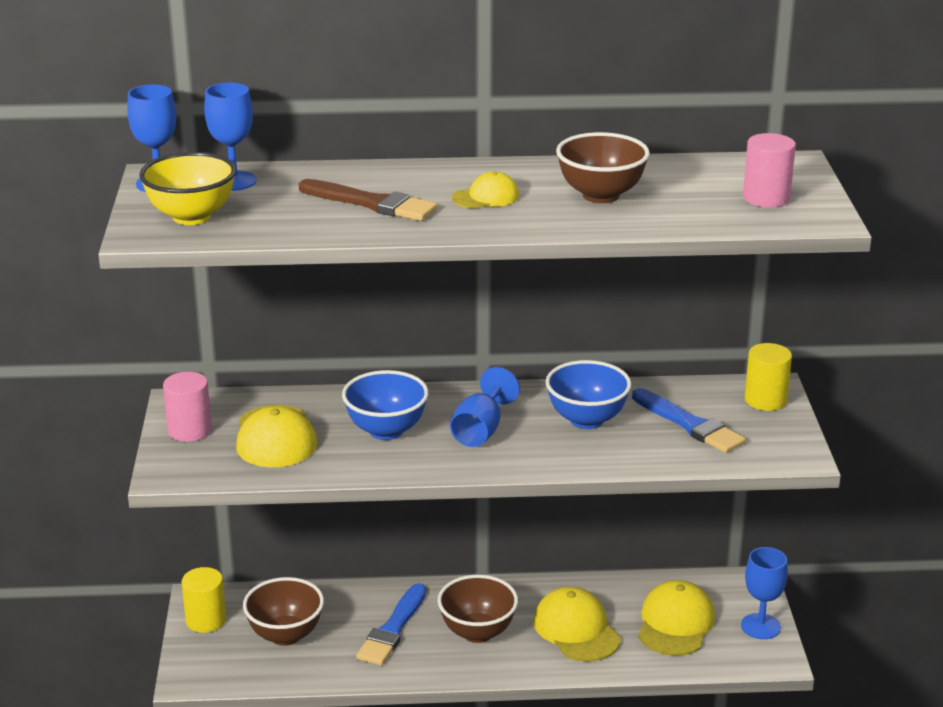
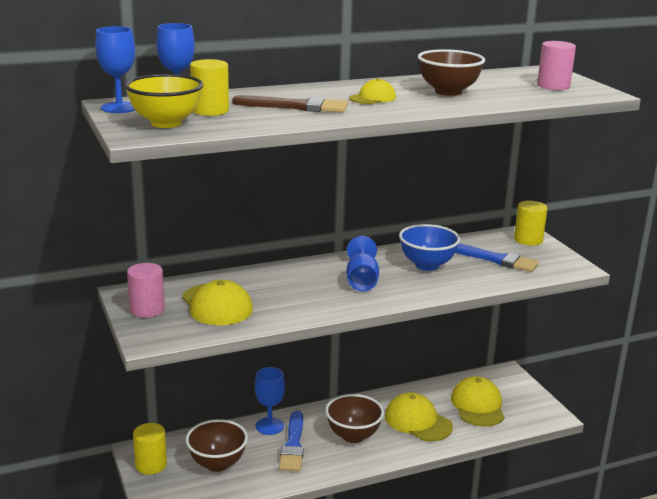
camera: 20 degrees left, 5 degrees down
blue bowl [342,370,429,440] -> none
blue goblet [741,547,788,639] -> blue goblet moved to [255,367,285,435]
none -> yellow cylinder [190,59,229,116]

